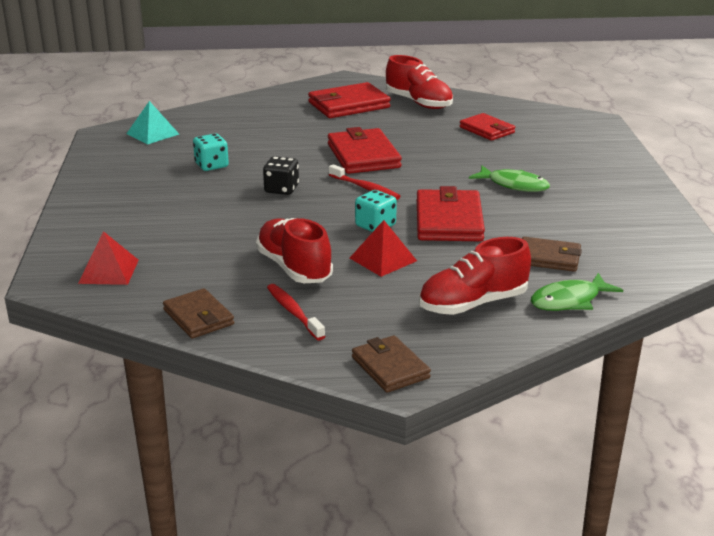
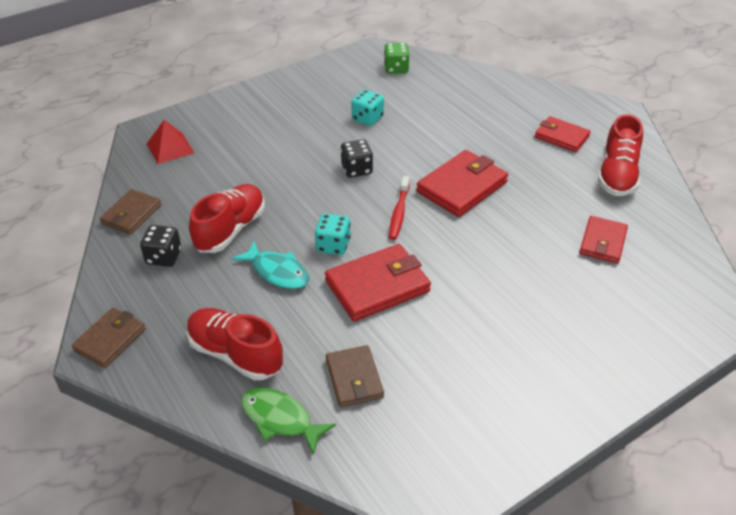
camera: 60 degrees right, 15 degrees up
turquoise pyramid [126,101,179,145] -> green dice [384,43,410,74]
red toothbrush [267,284,325,340] -> black dice [140,225,181,267]
red wallet [308,82,391,118] -> red wallet [535,116,591,152], size x0.64
red pyramid [350,220,417,277] -> turquoise fish [232,240,309,289]
green fish [469,165,550,192] -> none

